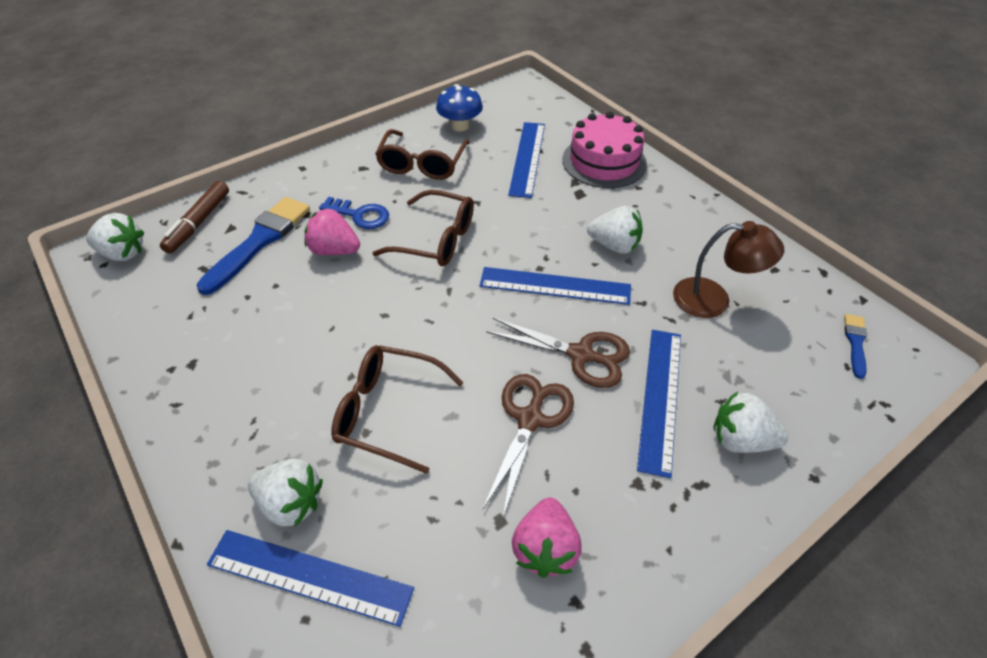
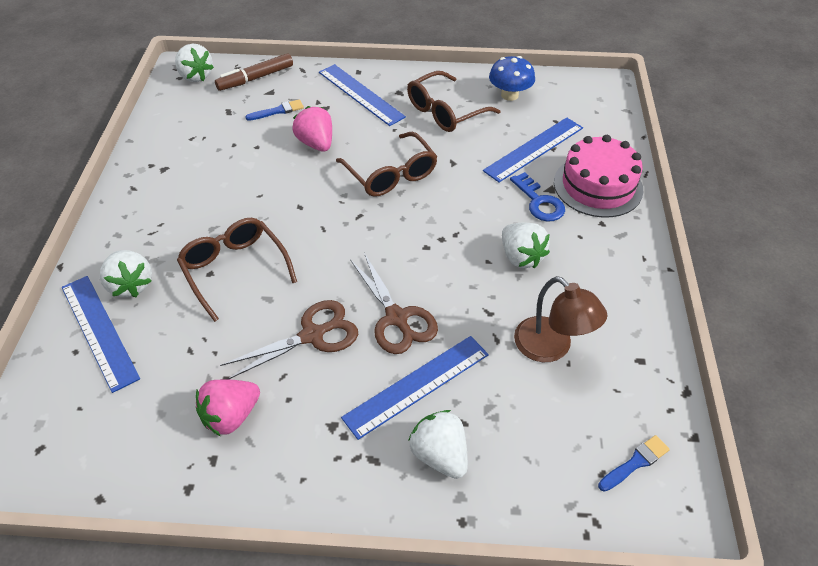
camera: 40 degrees right, 0 degrees up
blue brush [197,197,310,295] -> blue brush [245,99,304,121], size x0.49
blue key [319,197,389,229] -> blue key moved to [510,172,565,222]
blue ruler [480,267,631,305] -> blue ruler moved to [319,64,406,126]

